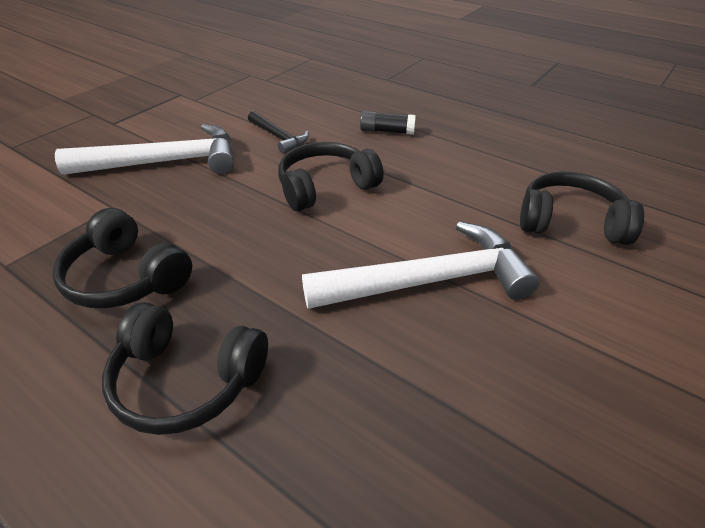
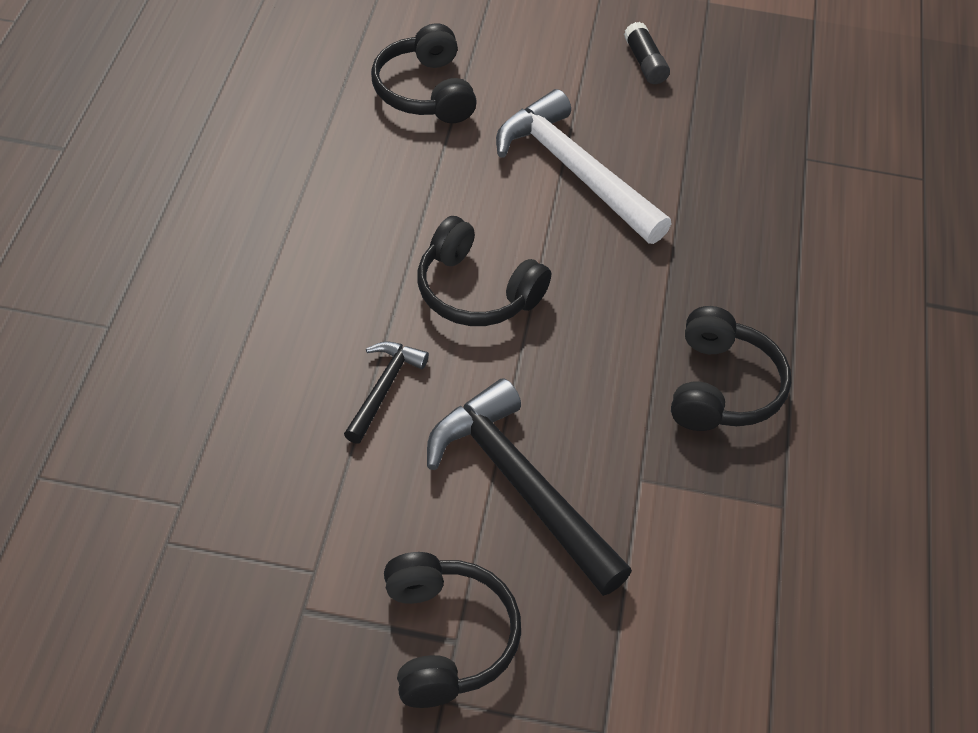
camera: 120 degrees left, 10 degrees up
white hammer [55,124,234,175] -> black hammer [427,378,632,596]
black headphones [102,302,268,435] -> black headphones moved to [384,552,521,708]
black glue stick [360,111,416,135] -> black glue stick moved to [624,22,670,84]

